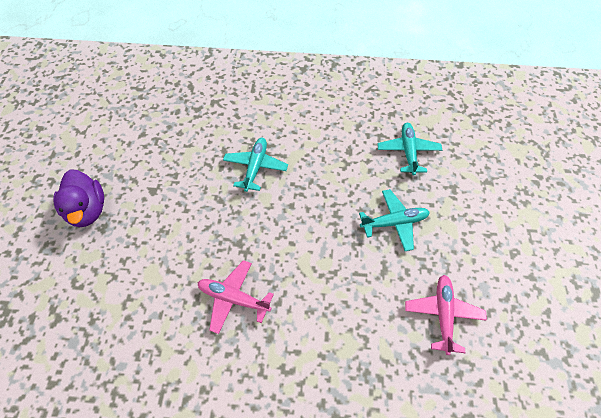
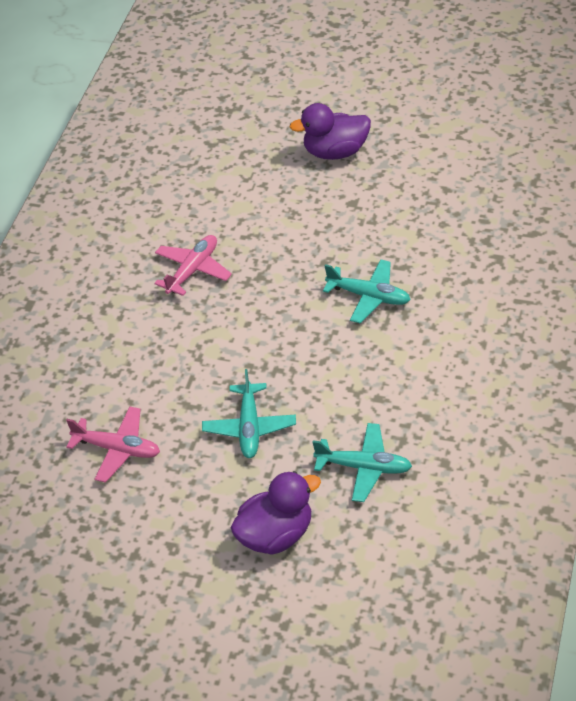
camera: 105 degrees right, 10 degrees down
none -> purple duck [231,471,321,555]

